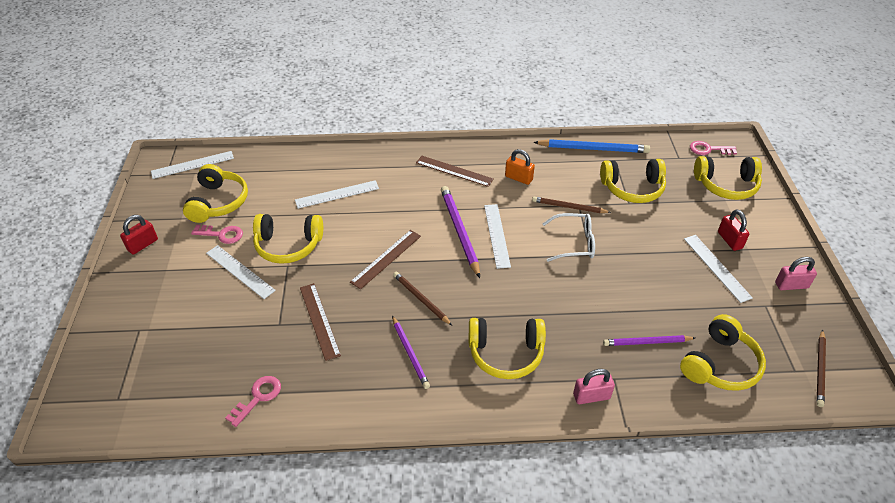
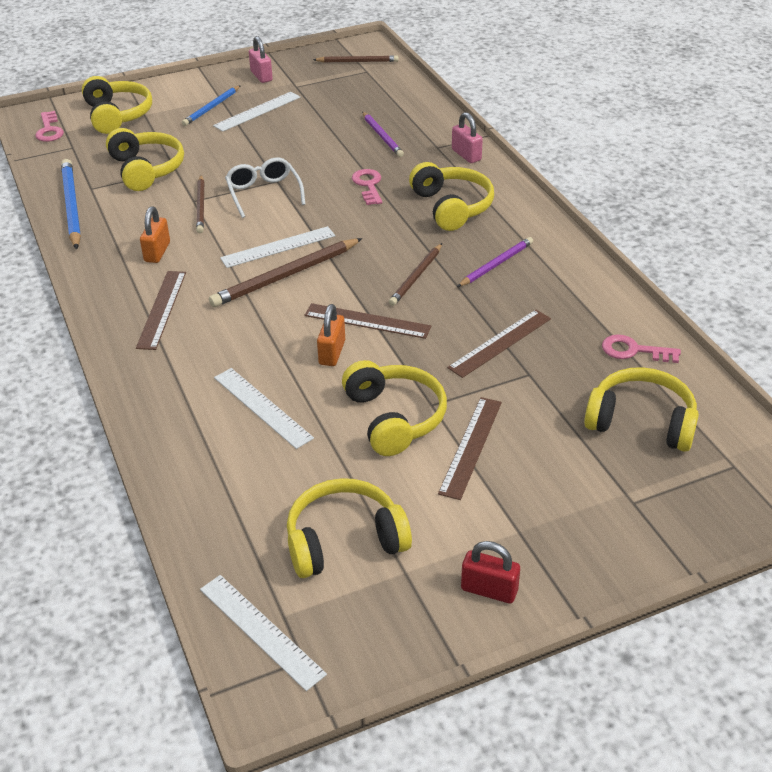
camera: 110 degrees left, 5 degrees down
pink key [191,225,243,244] -> pink key moved to [352,169,382,205]
white ruler [206,245,276,299] -> brown ruler [438,397,502,500]
purple pencil [441,186,480,278] -> brown pencil [209,238,363,307]
yellow headphones [680,314,766,391] -> yellow headphones moved to [584,367,699,452]
red padlock [718,209,749,251] -> blue pencil [182,85,241,126]
none -> orange padlock [317,304,345,366]

